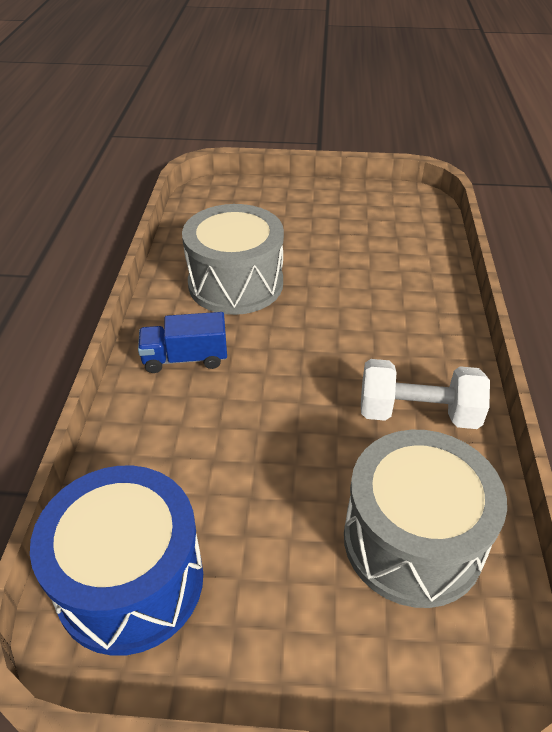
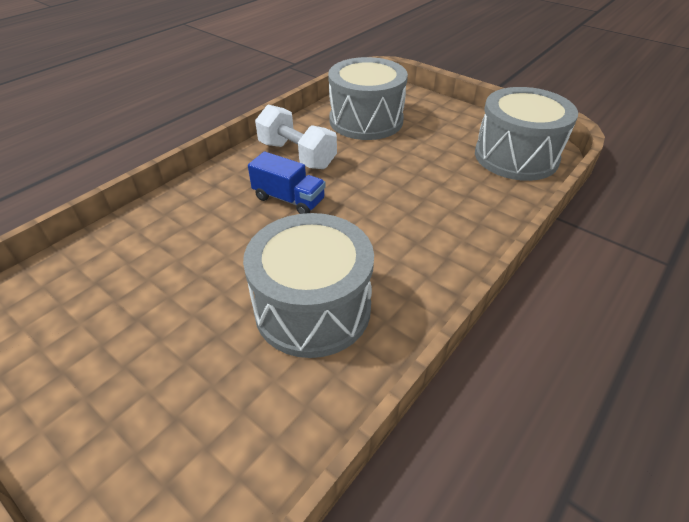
camera: 145 degrees left, 0 degrees up
blue drum [30,466,203,656] -> grey drum [475,87,578,181]
blue truck [138,312,227,373] -> blue truck moved to [248,151,326,214]

